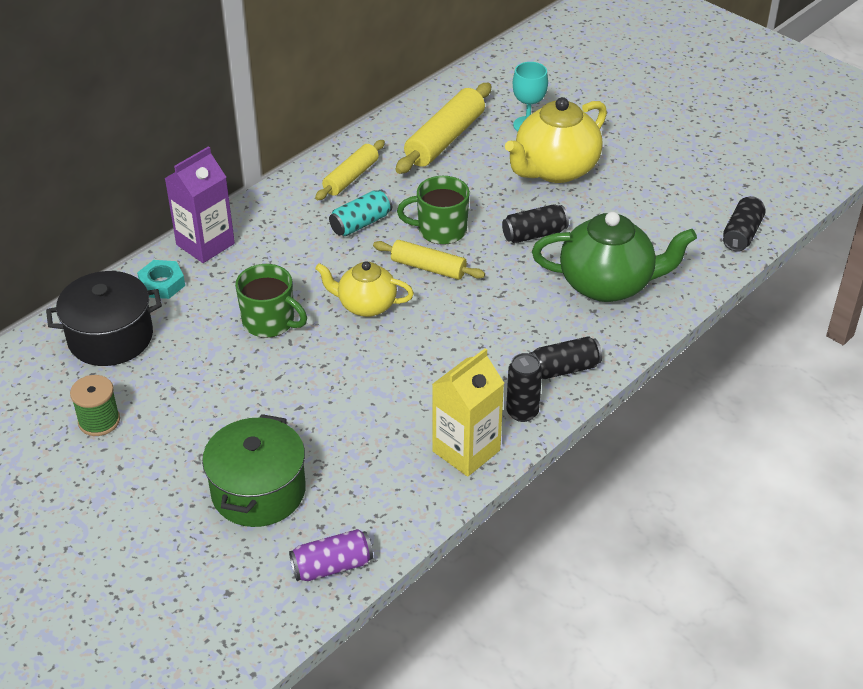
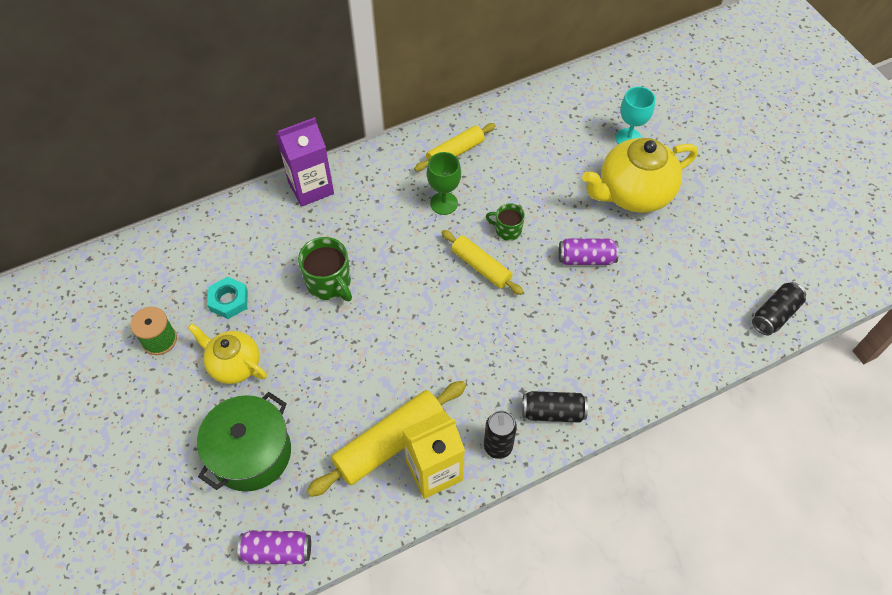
camera: 20 degrees right, 15 degrees up
black pot [46,271,162,366] -> none
turquoise nut [137,260,185,299] -> turquoise nut moved to [207,277,248,319]
yellow teapot [315,261,414,317] -> yellow teapot moved to [188,323,267,384]
turquoise can [329,190,392,236] -> green goblet [427,152,461,215]
yellow rolling pin [396,83,492,174] -> yellow rolling pin moved to [307,381,466,497]
green mug [397,176,470,245] -> green mug [486,203,525,241], size x0.61
black can [502,204,569,243] -> purple can [559,239,619,265]
green teapot [532,212,697,302] -> none

